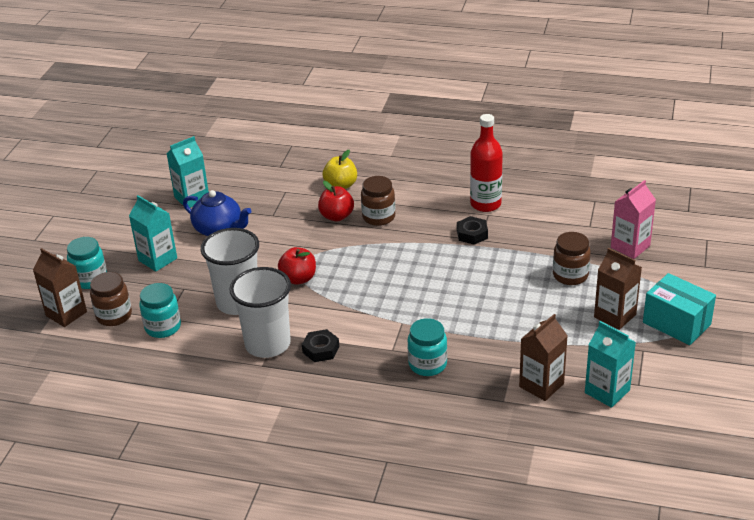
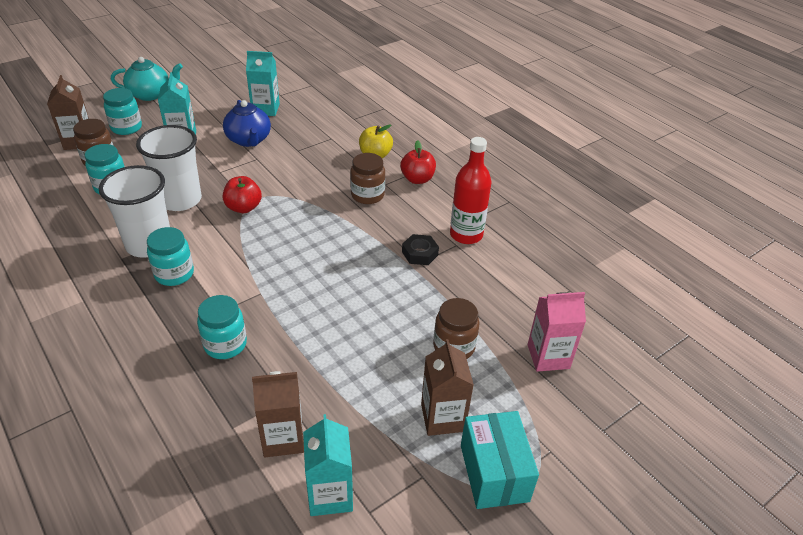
camera: 35 degrees right, 5 degrees up
black nut [302,329,339,362] -> turquoise jar [147,227,194,286]
red apple [318,181,354,221] -> red apple moved to [400,140,436,184]
none -> turquoise teapot [111,57,183,101]

